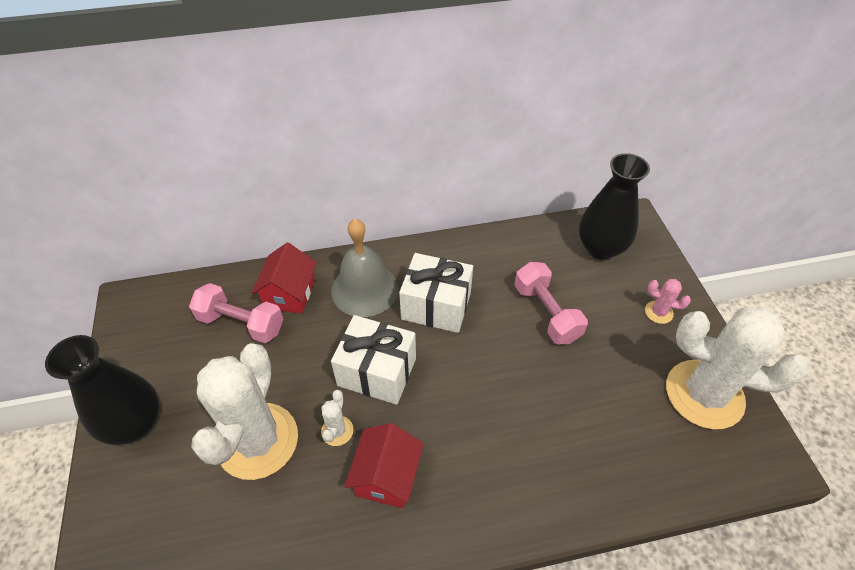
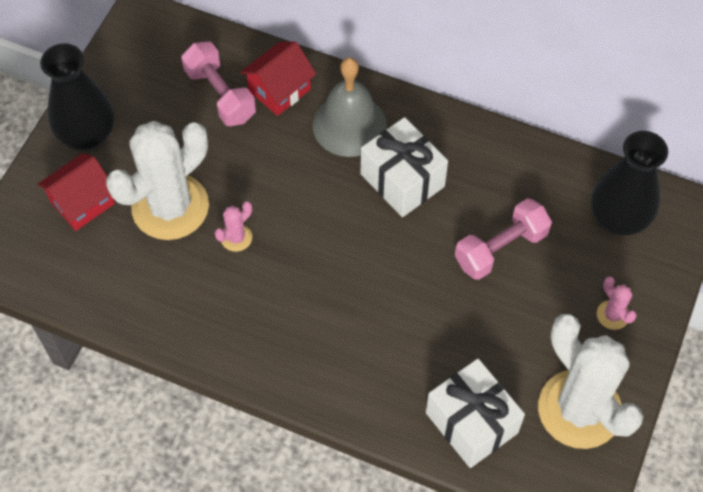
camera: 35 degrees right, 10 degrees up
white cactus [321,390,354,446] -> pink cactus [215,201,252,252]
white gift [331,315,416,405] -> white gift moved to [426,359,525,468]
red house [344,423,424,508] -> red house moved to [37,153,115,231]
pink dumbbell [514,262,588,345] -> pink dumbbell turned 45 degrees clockwise [455,198,552,280]

